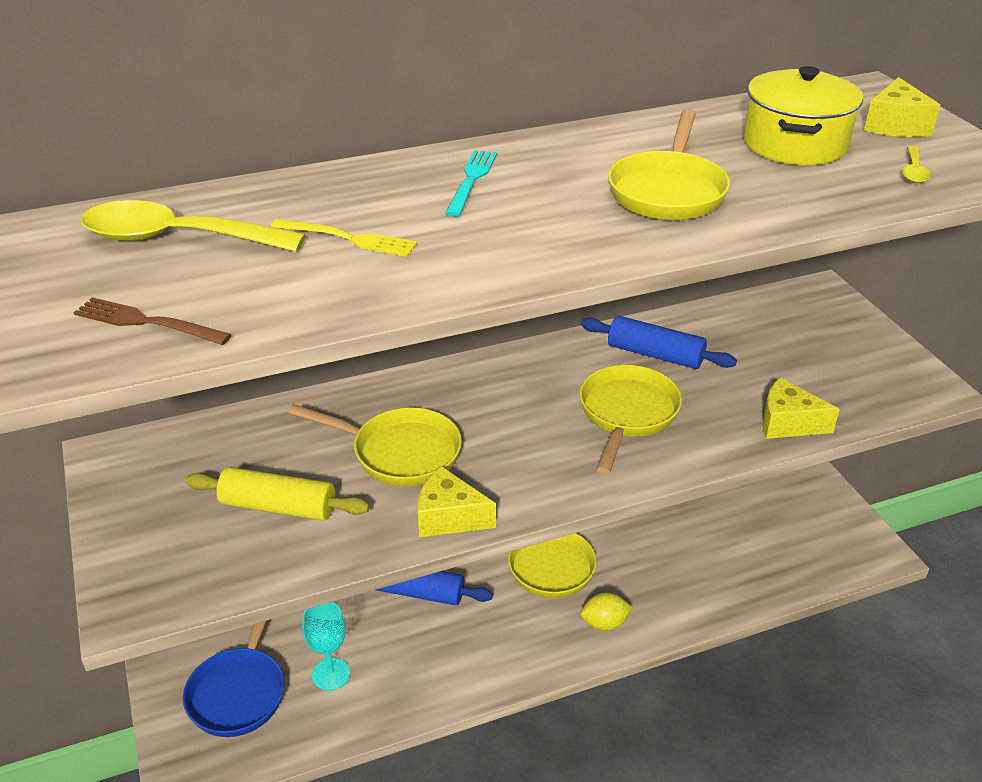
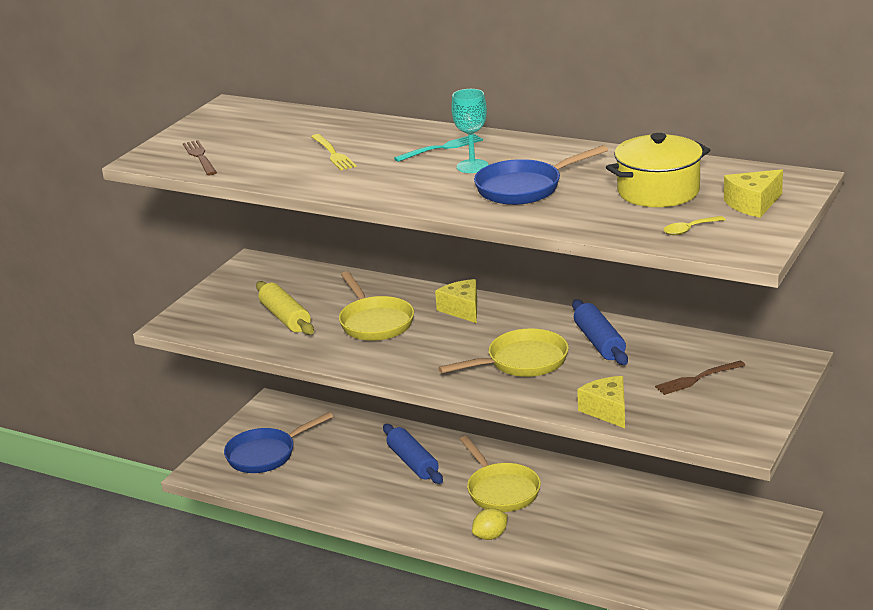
camera: 50 degrees right, 10 degrees down
yellow spoon [80,200,305,252] -> none
turquoise goblet [302,602,350,691] -> turquoise goblet moved to [451,89,489,173]
yellow cheese [417,466,496,537] -> yellow cheese moved to [435,279,477,323]
yellow lemon [580,593,633,631] -> yellow lemon turned 75 degrees counterclockwise [472,508,508,540]
yellow pan [608,109,730,220] -> blue pan [474,145,608,205]
none -> brown fork [655,360,746,395]

